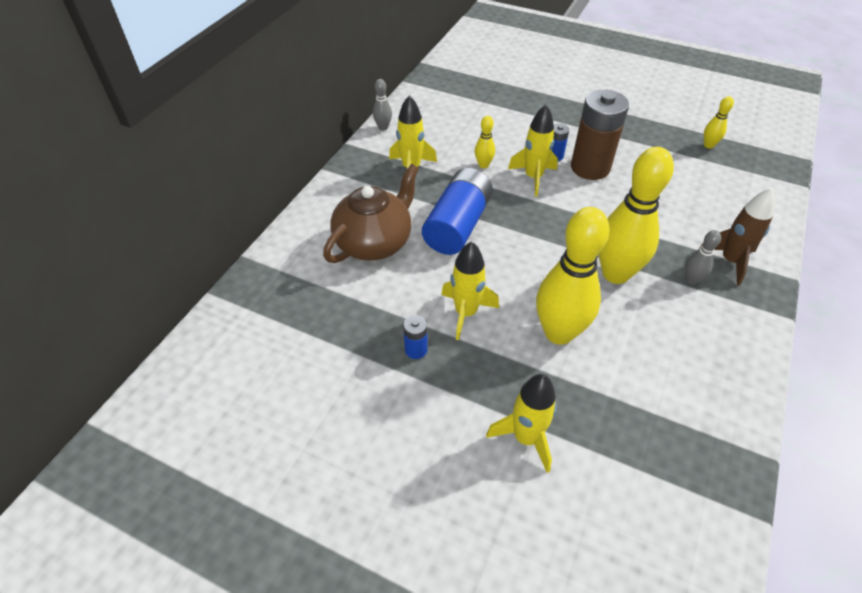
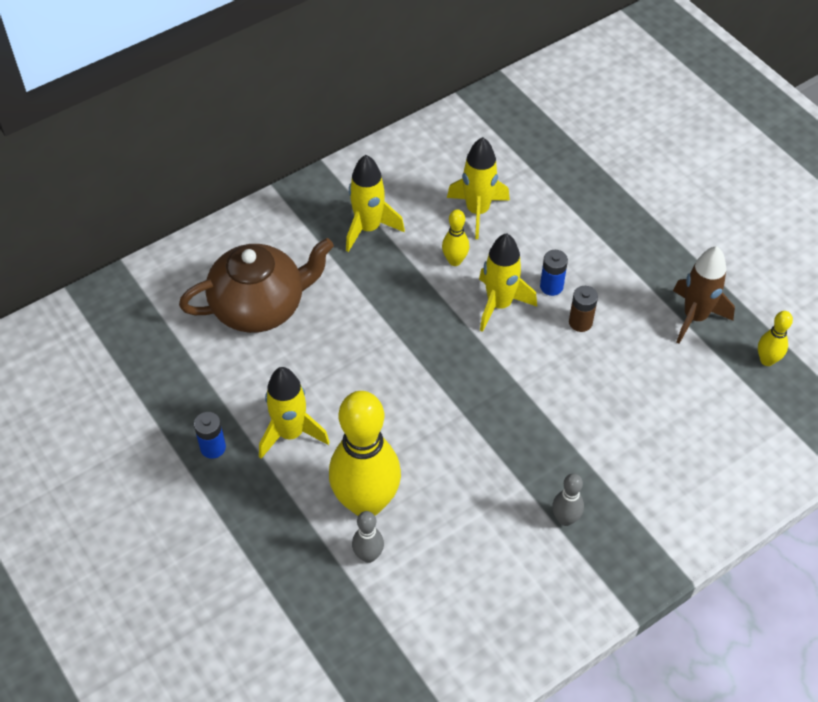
camera: 30 degrees right, 5 degrees up
grey bowling pin [373,79,392,131] -> grey bowling pin moved to [352,511,384,563]
blue battery [422,168,493,255] -> none
yellow rocket [486,374,557,473] -> yellow rocket moved to [447,137,510,239]
brown battery [571,90,629,180] -> brown battery [569,286,598,332], size x0.44
yellow bowling pin [599,147,674,284] -> none
brown rocket [699,188,775,286] -> brown rocket moved to [673,246,735,344]

